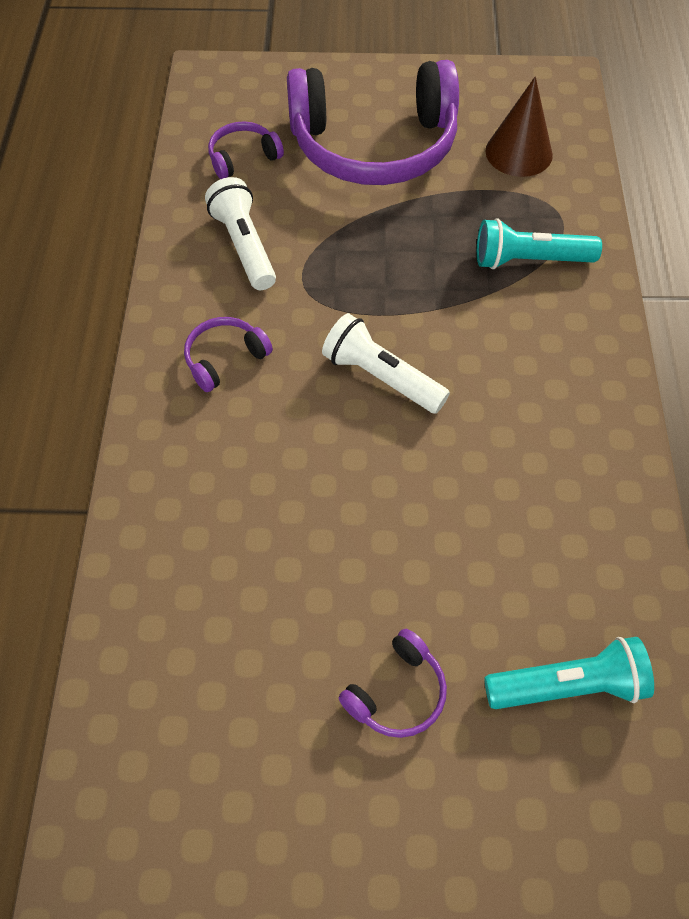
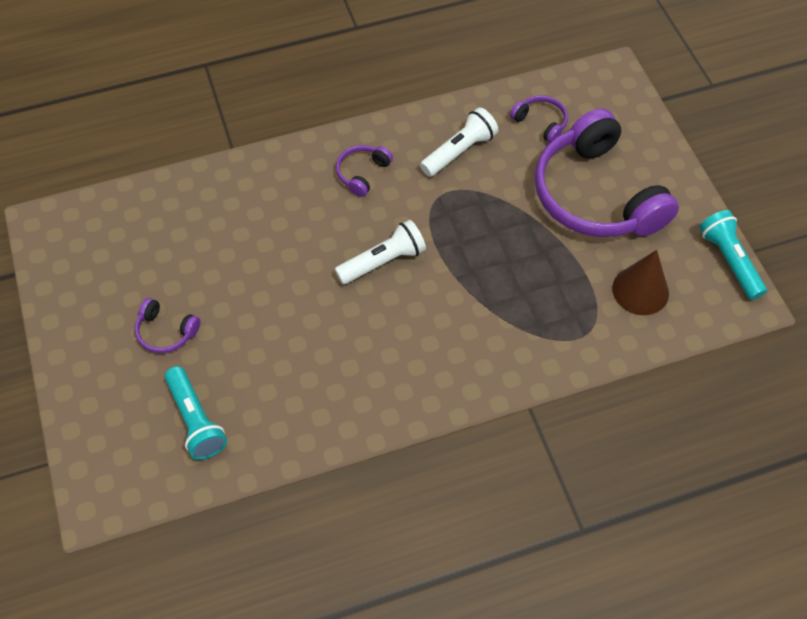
camera: 70 degrees right, 0 degrees up
purple headphones [184,317,273,392] -> purple headphones turned 90 degrees counterclockwise [336,145,393,197]
white flashlight [322,313,450,414] -> white flashlight turned 45 degrees clockwise [335,220,426,284]
turquoise flashlight [477,218,602,269] -> turquoise flashlight moved to [699,210,767,300]

